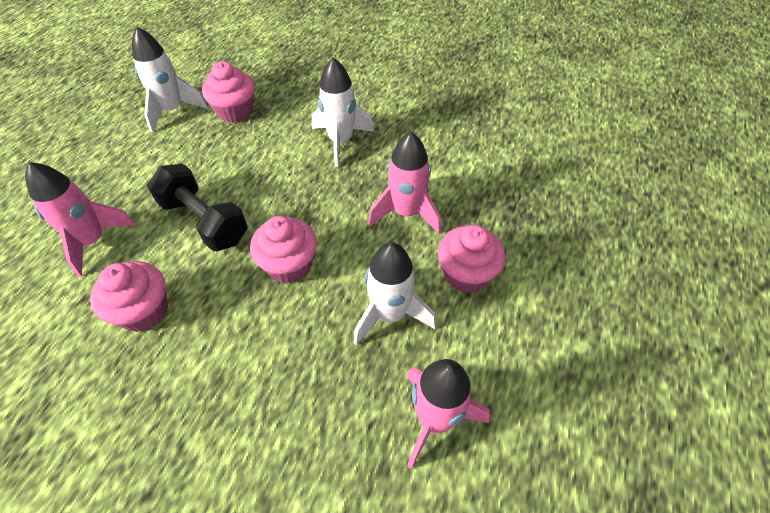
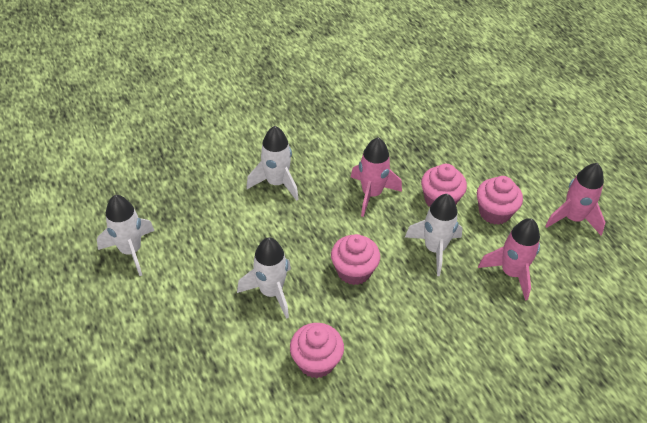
camera: 50 degrees left, 5 degrees down
pink rocket [25,162,136,277] -> pink rocket moved to [545,163,605,235]
black dumbbell [147,164,248,252] -> white rocket [237,237,291,319]
pink cupcake [202,61,254,123] -> pink cupcake moved to [477,176,523,225]

